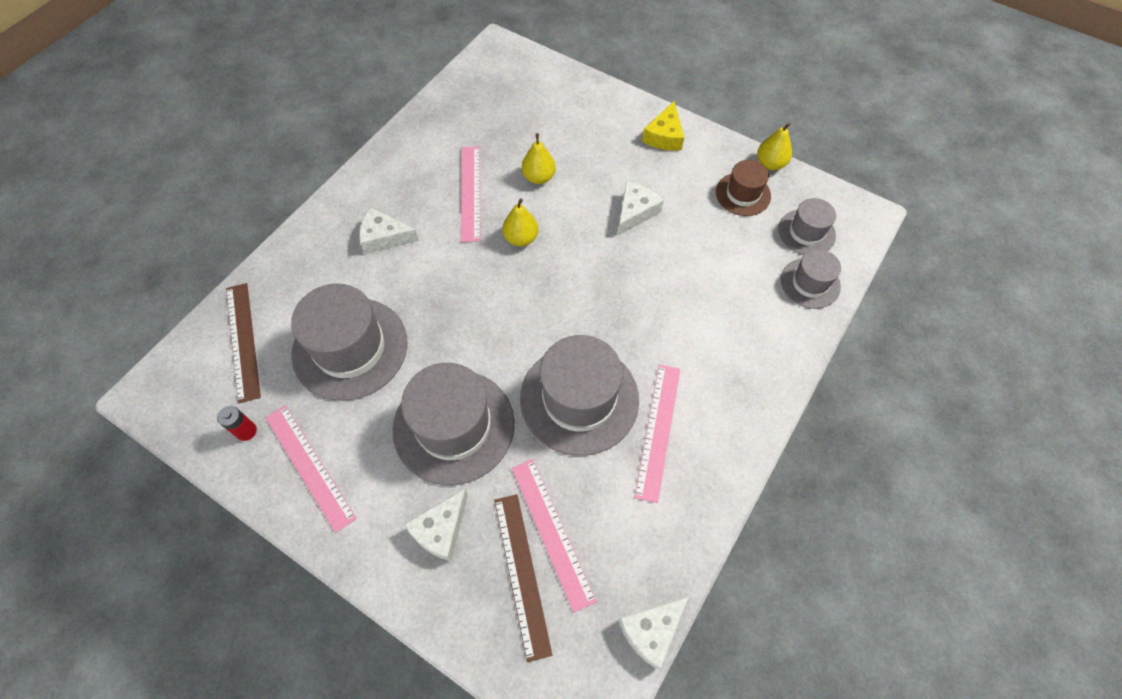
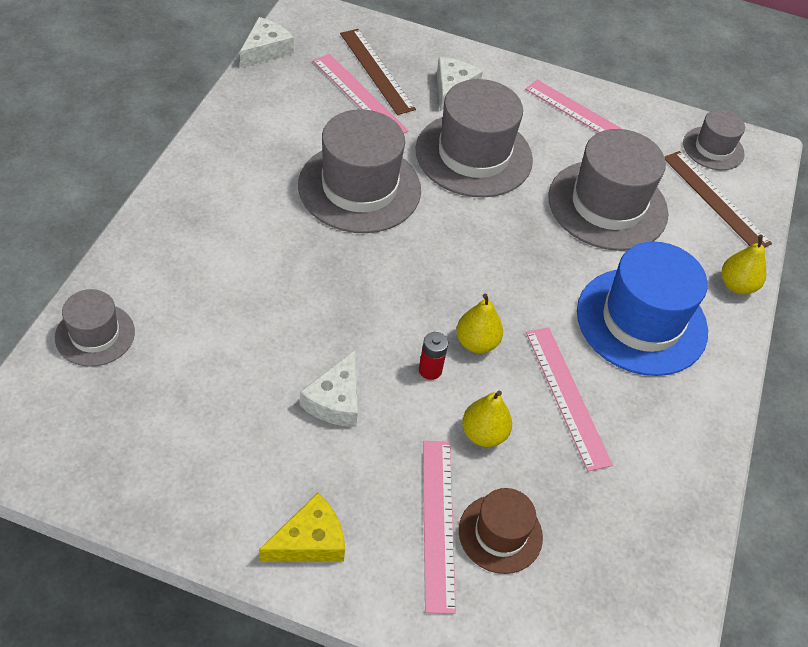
camera: 160 degrees right, 10 degrees down
red battery [217,406,257,441] -> red battery moved to [419,332,448,380]
white cheese [359,207,419,254] -> blue hat [577,242,708,376]
pink ruler [634,365,680,503] -> pink ruler moved to [423,441,456,614]
yellow cheese [642,101,684,151] -> yellow cheese turned 60 degrees clockwise [259,493,345,562]
brown hat [716,160,771,216] -> brown hat moved to [459,488,543,574]
yellow pear [757,122,792,170] -> yellow pear moved to [722,235,766,294]
grey hat [778,198,836,255] -> grey hat moved to [683,110,745,170]

